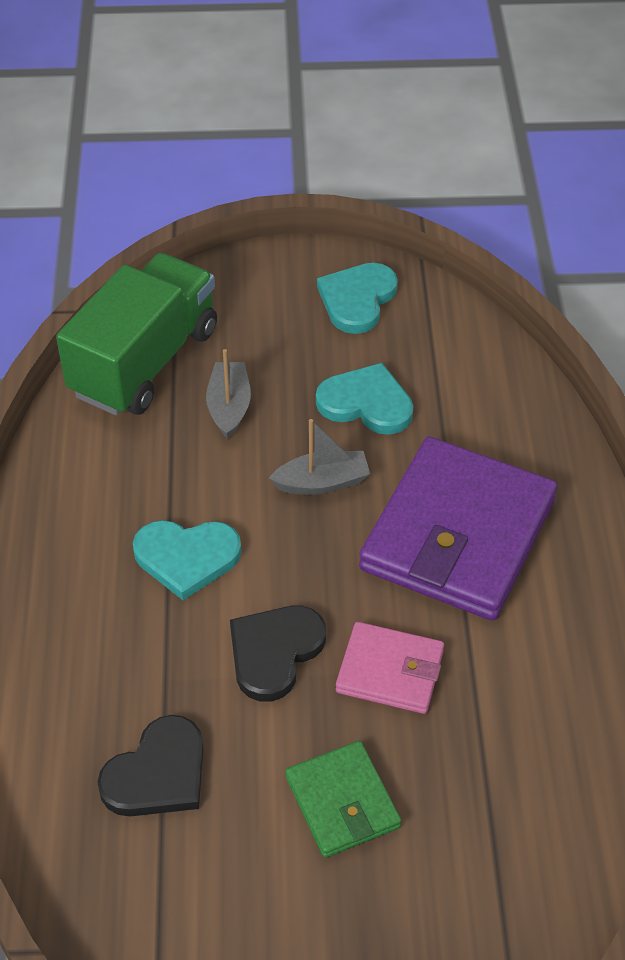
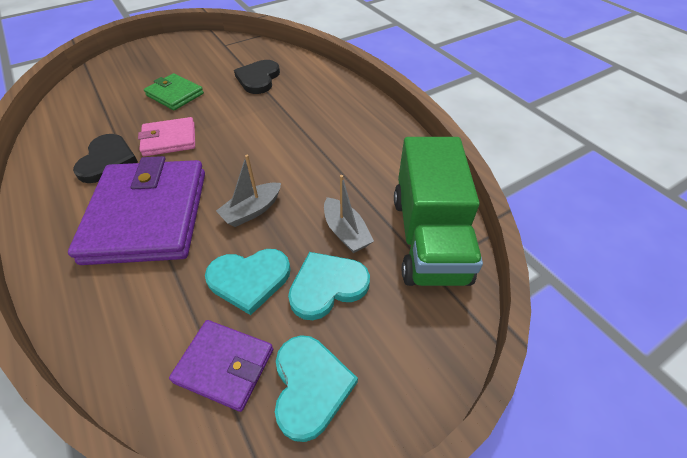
camera: 150 degrees right, 0 degrees up
turquoise heart [133,520,242,600] -> turquoise heart moved to [288,252,370,320]
black heart [230,606,326,702] -> black heart moved to [73,134,138,183]
none -> purple wallet [169,320,273,412]

